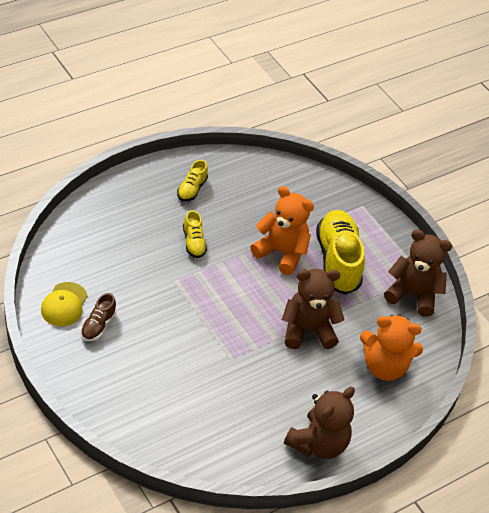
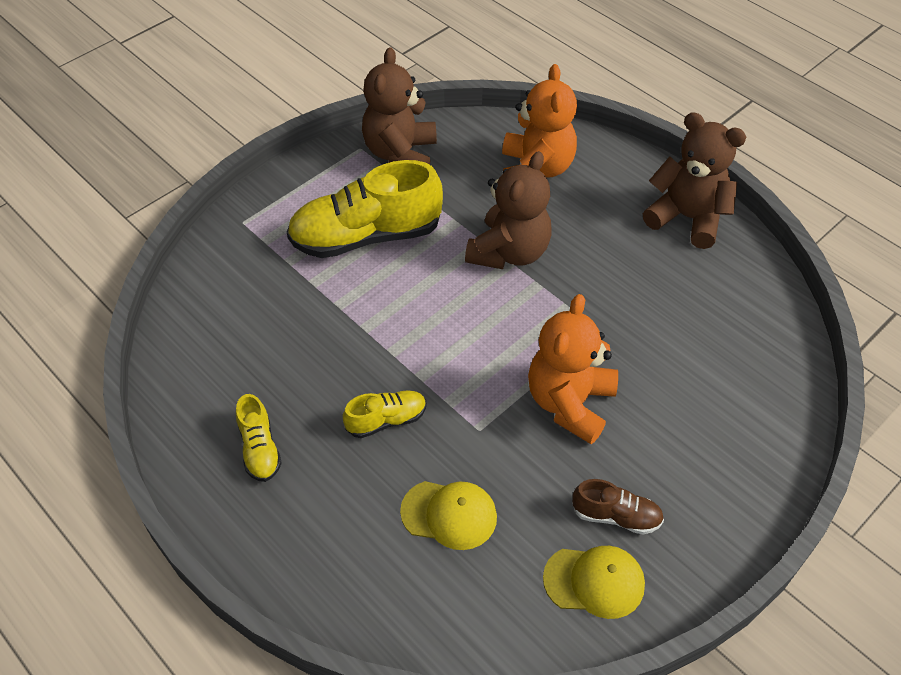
camera: 95 degrees left, 5 degrees up
yellow shoe [177,160,208,201] -> yellow shoe turned 60 degrees clockwise [236,394,282,482]
orange teddy bear [250,186,314,275] -> orange teddy bear moved to [528,294,618,444]
brown teddy bear [282,269,344,349] -> brown teddy bear turned 135 degrees counterclockwise [465,151,551,269]
none -> yellow cap [400,481,497,550]

